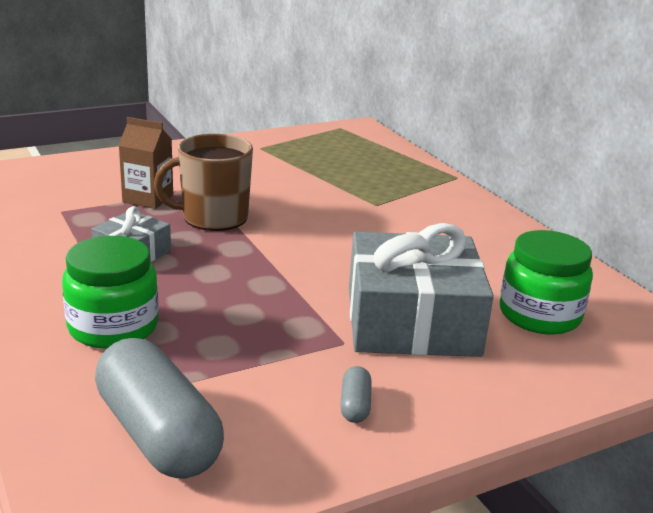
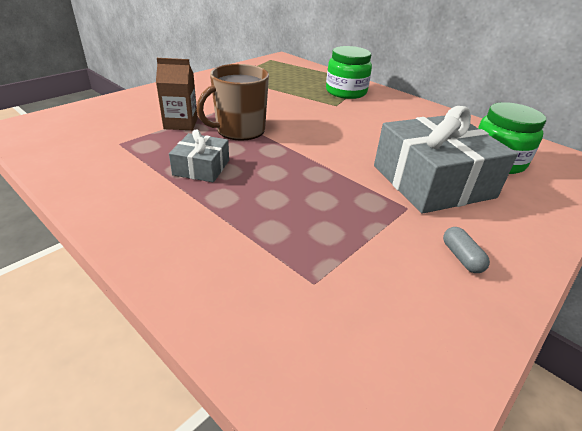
camera: 20 degrees left, 10 degrees up
green jar [62,236,159,349] -> green jar moved to [326,46,372,99]
grey capsule [95,338,224,479] -> none

